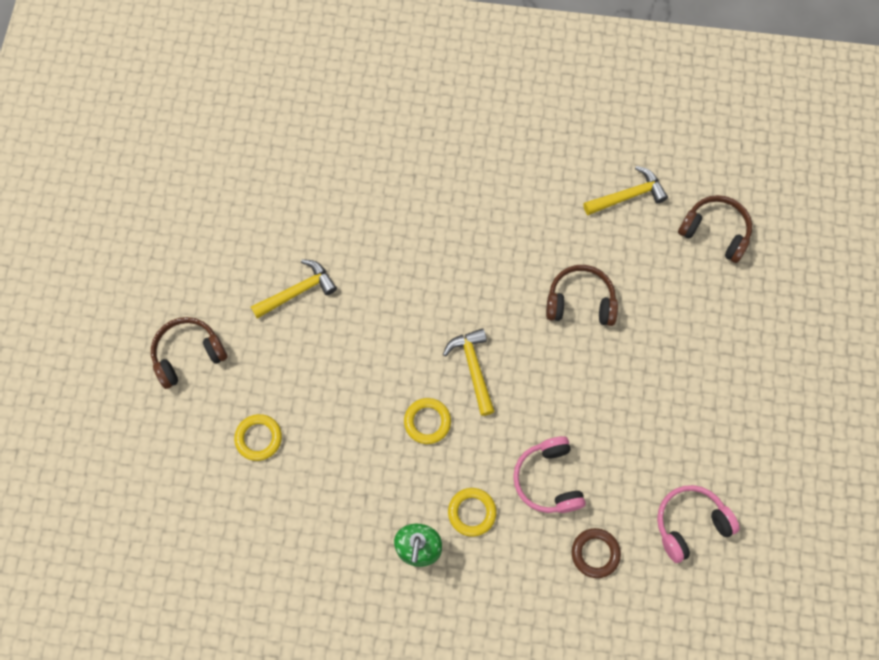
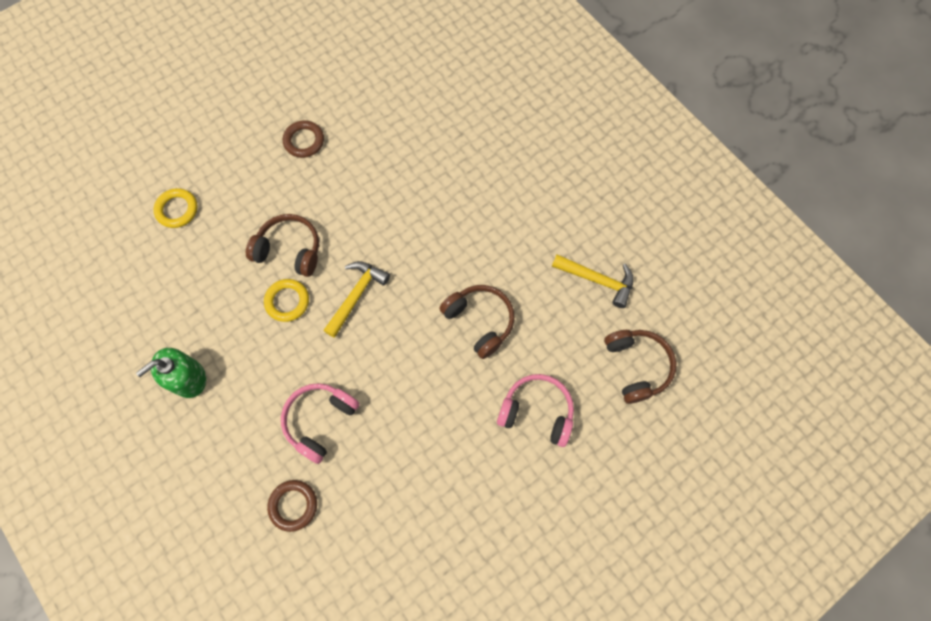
camera: 45 degrees right, 0 degrees up
brown headphones [151,317,228,389] -> brown headphones moved to [246,214,319,277]
yellow hammer [251,259,337,319] -> brown ring [283,120,324,158]
yellow ring [448,488,497,537] -> none
pink headphones [657,485,740,563] -> pink headphones moved to [497,374,574,447]

